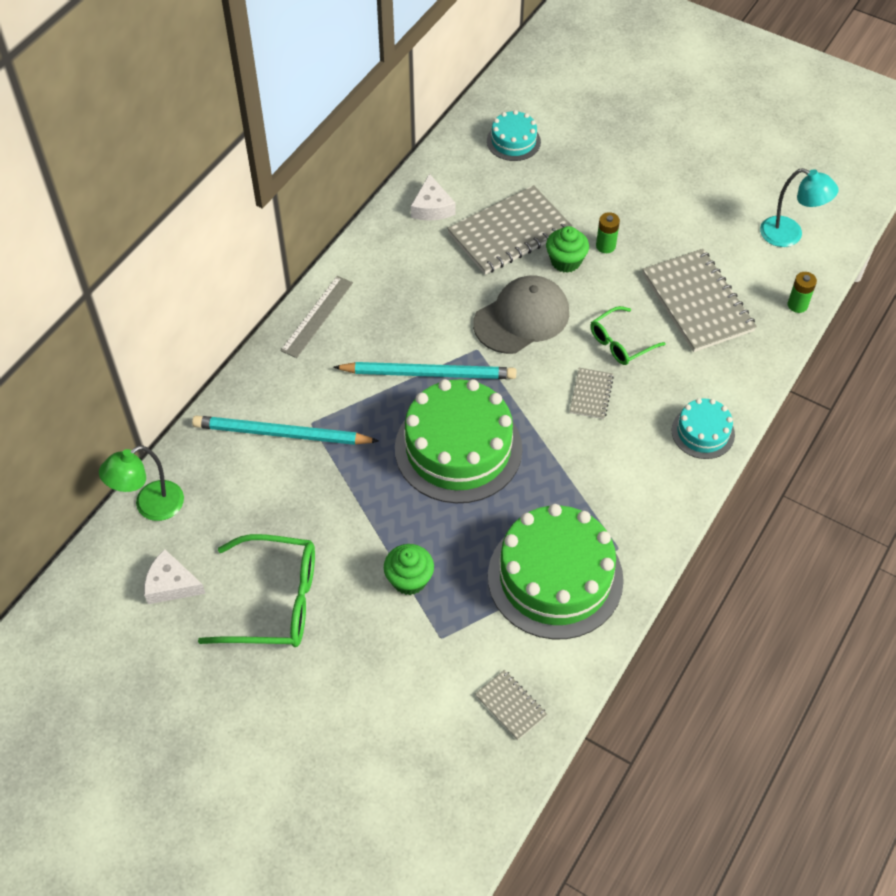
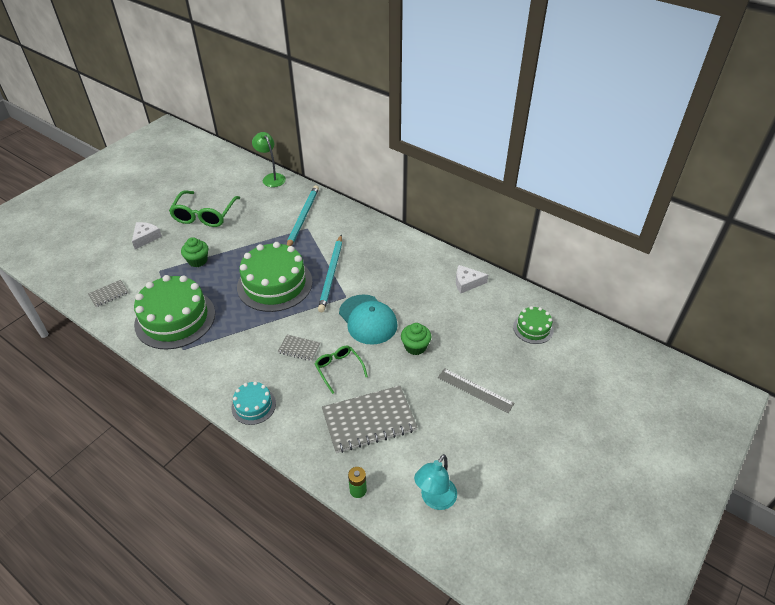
camera: 95 degrees right, 10 degrees down
white cheese [144,549,206,604] -> white cheese moved to [132,222,162,249]
grey ruler [280,276,353,358] -> grey ruler moved to [438,368,515,413]
grey notebook [447,185,573,275] -> none
grey cap [473,275,569,354] -> turquoise cap [339,294,398,345]
turquoise cake [487,110,541,161] -> green cake [513,306,554,344]
green battery [596,212,620,253] -> none

